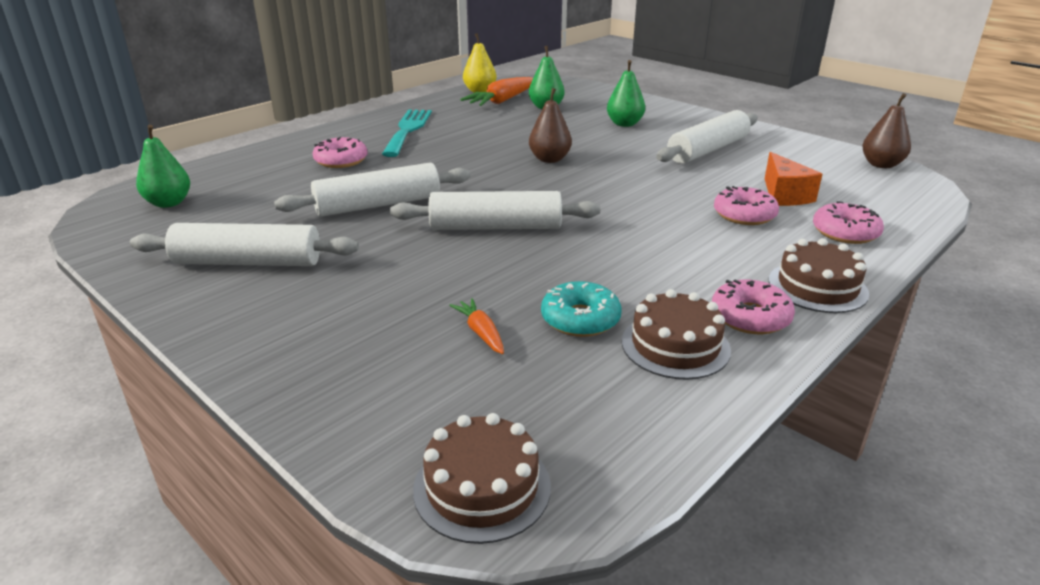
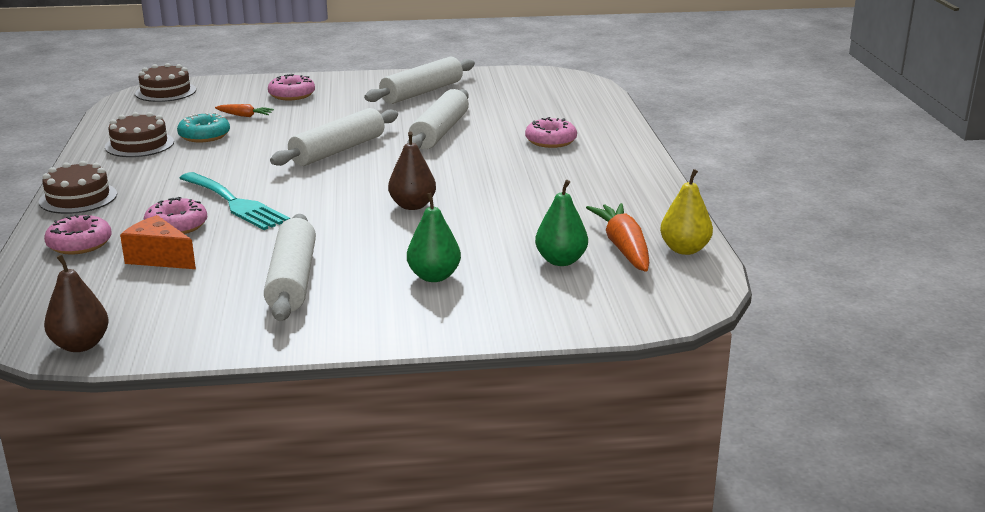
camera: 130 degrees right, 5 degrees down
green pear [136,125,190,208] -> none
turquoise fork [382,109,432,157] -> turquoise fork moved to [179,172,290,230]
pink donut [712,279,795,334] -> pink donut moved to [268,74,315,100]

